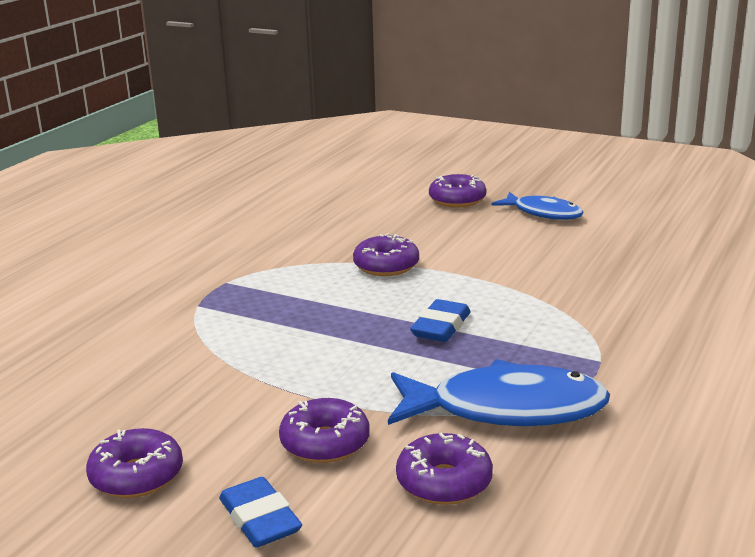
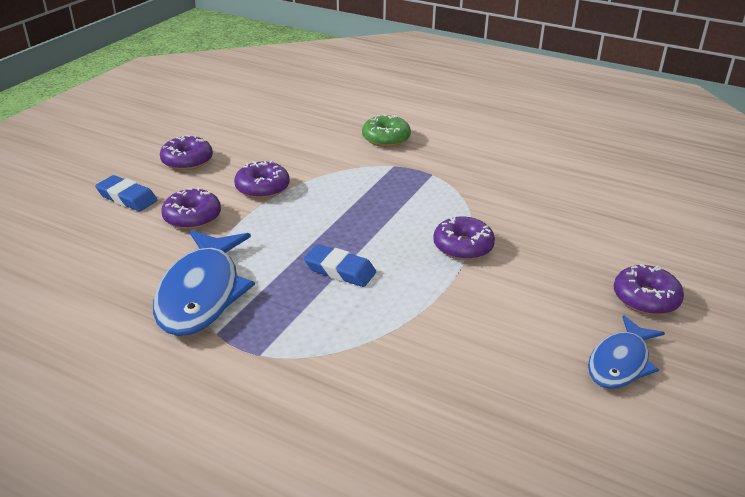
camera: 90 degrees right, 10 degrees up
blue eraser [219,477,302,548] -> blue eraser turned 60 degrees clockwise [95,175,157,211]
purple donut [396,433,493,505] -> purple donut moved to [234,161,289,199]
none -> green donut [362,114,411,147]

